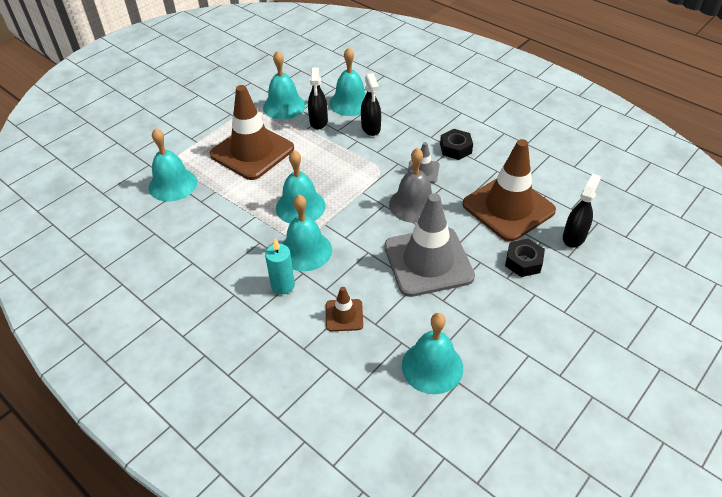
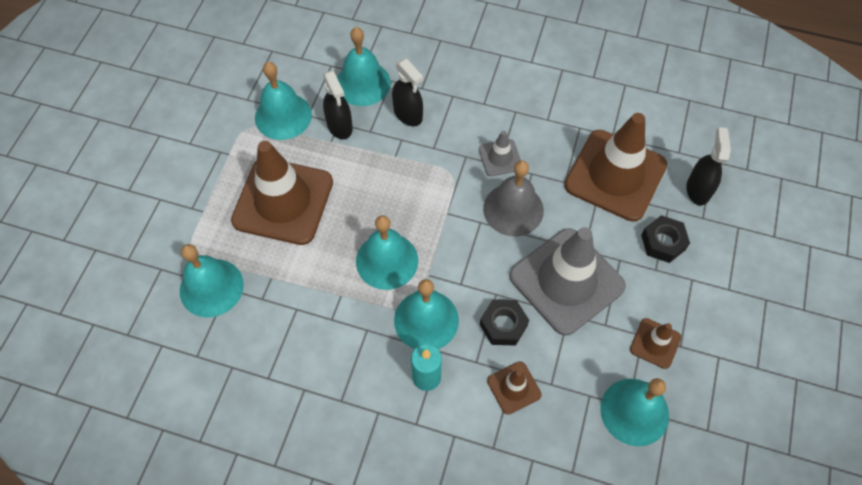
camera: 25 degrees left, 15 degrees up
black nut [440,129,473,160] -> black nut moved to [480,299,529,346]
none -> brown traffic cone [630,318,681,369]

